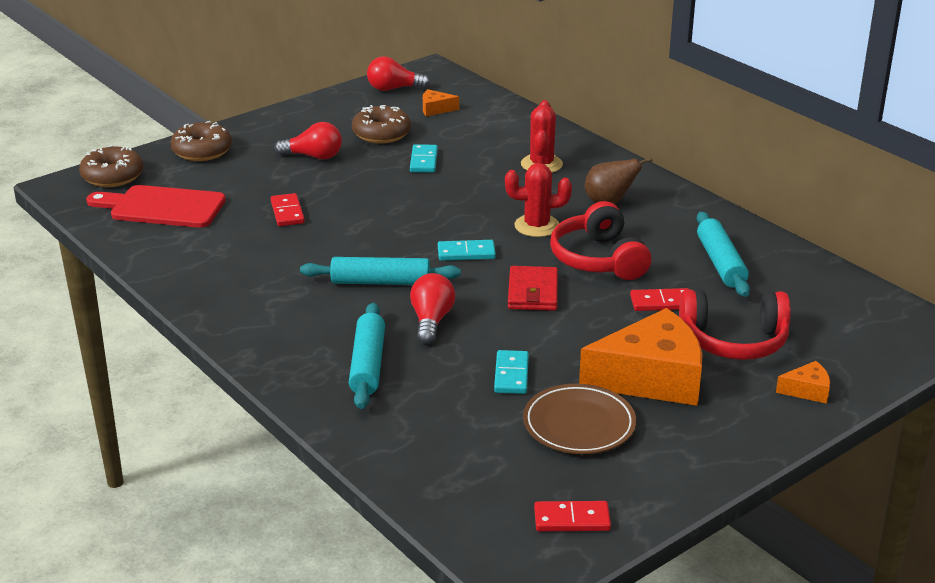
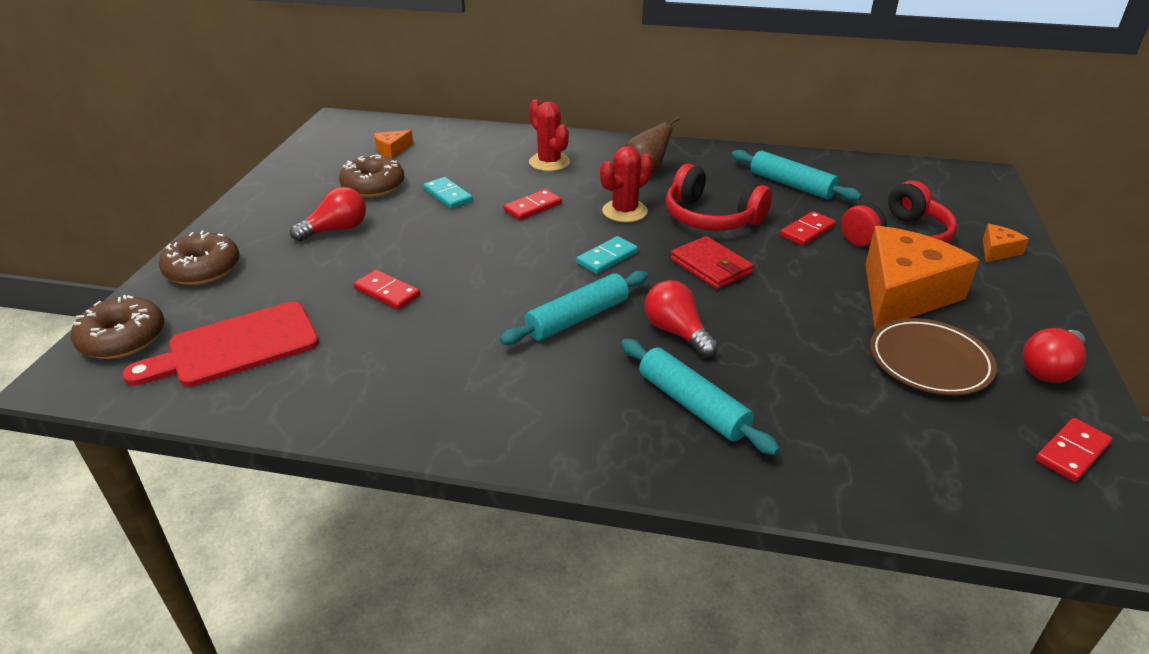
camera: 40 degrees left, 5 degrees up
red light bulb [367,56,430,91] -> red light bulb moved to [1023,328,1086,383]
turquoise domino [494,350,529,394] -> none
none -> red domino [504,189,562,220]

